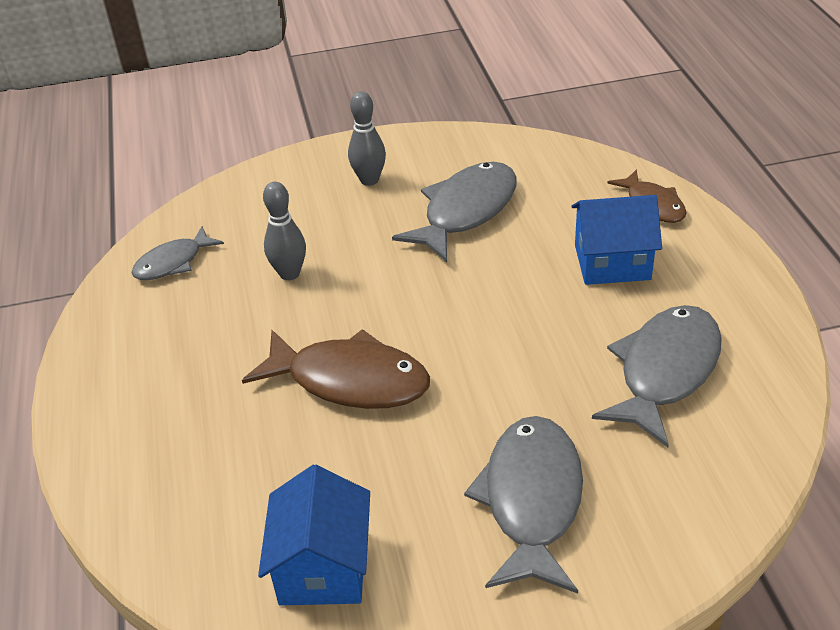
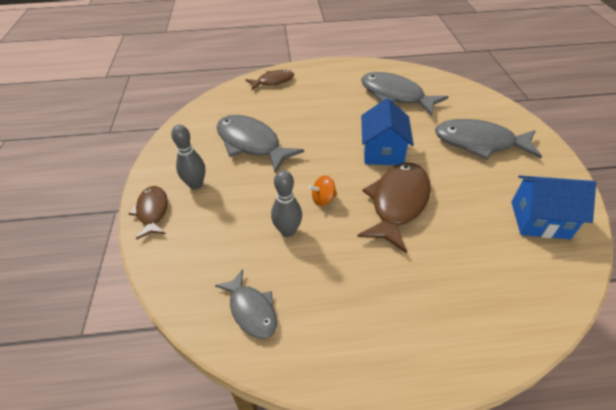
camera: 85 degrees left, 5 degrees up
blue house [571,195,662,285] -> blue house moved to [361,98,414,165]
none -> brown fish [129,186,168,240]
none -> orange spinning top [308,175,337,206]

